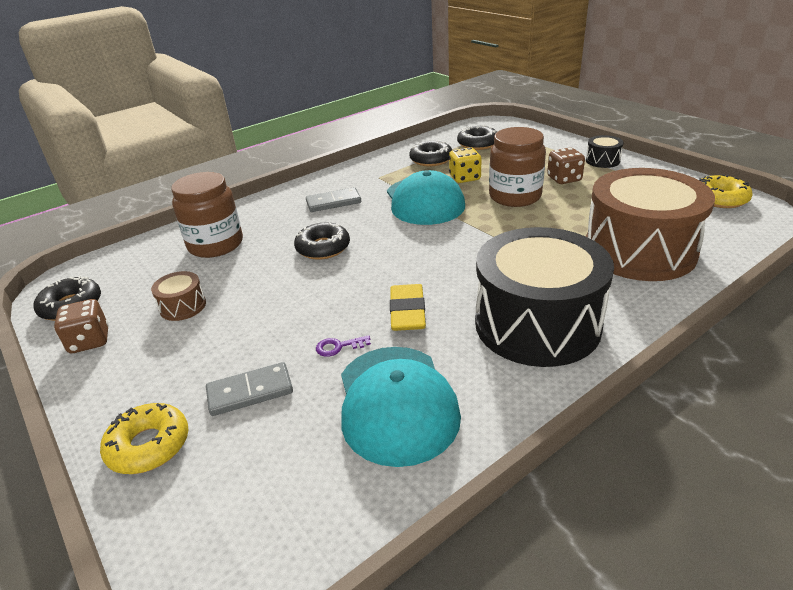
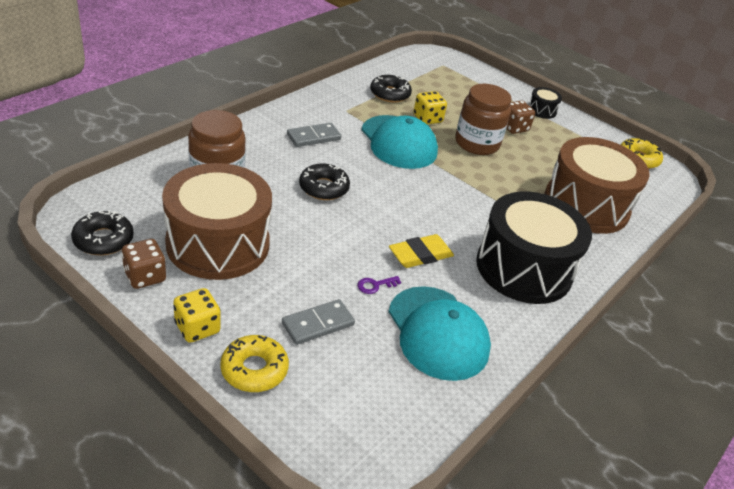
camera: 20 degrees left, 5 degrees up
brown drum [151,271,206,321] -> brown drum [162,163,272,280], size x2.47
yellow eraser [390,284,426,331] -> yellow eraser turned 75 degrees clockwise [389,234,454,268]
black donut [457,125,497,150] -> none
none -> yellow dice [173,288,220,343]

